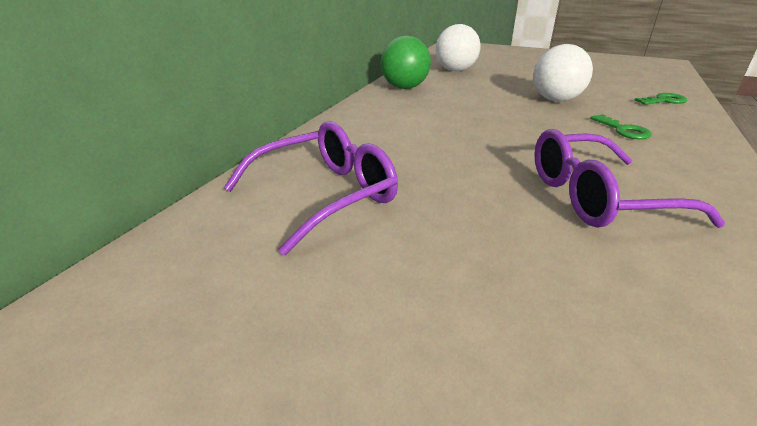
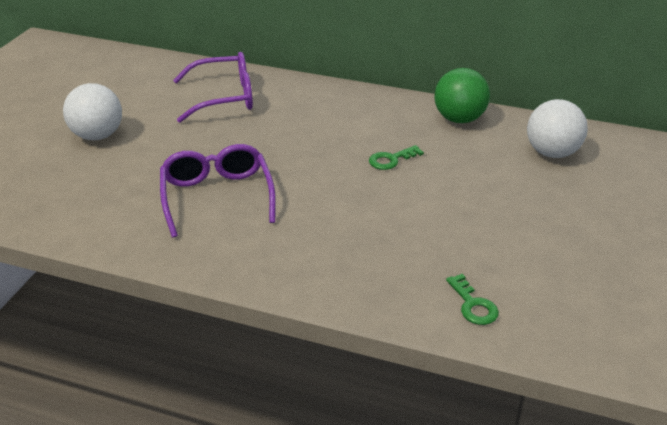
camera: 85 degrees right, 5 degrees up
purple glasses [224,121,398,255] -> purple glasses turned 60 degrees counterclockwise [173,52,253,123]
white ball [533,44,593,101] -> white ball moved to [63,83,122,140]
green key [590,114,652,139] -> green key moved to [369,145,424,170]

